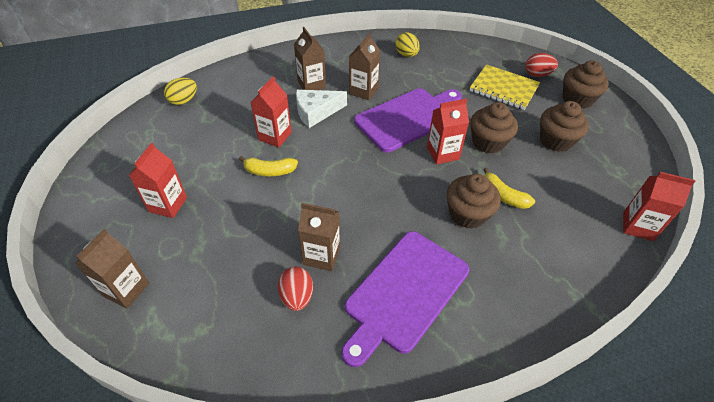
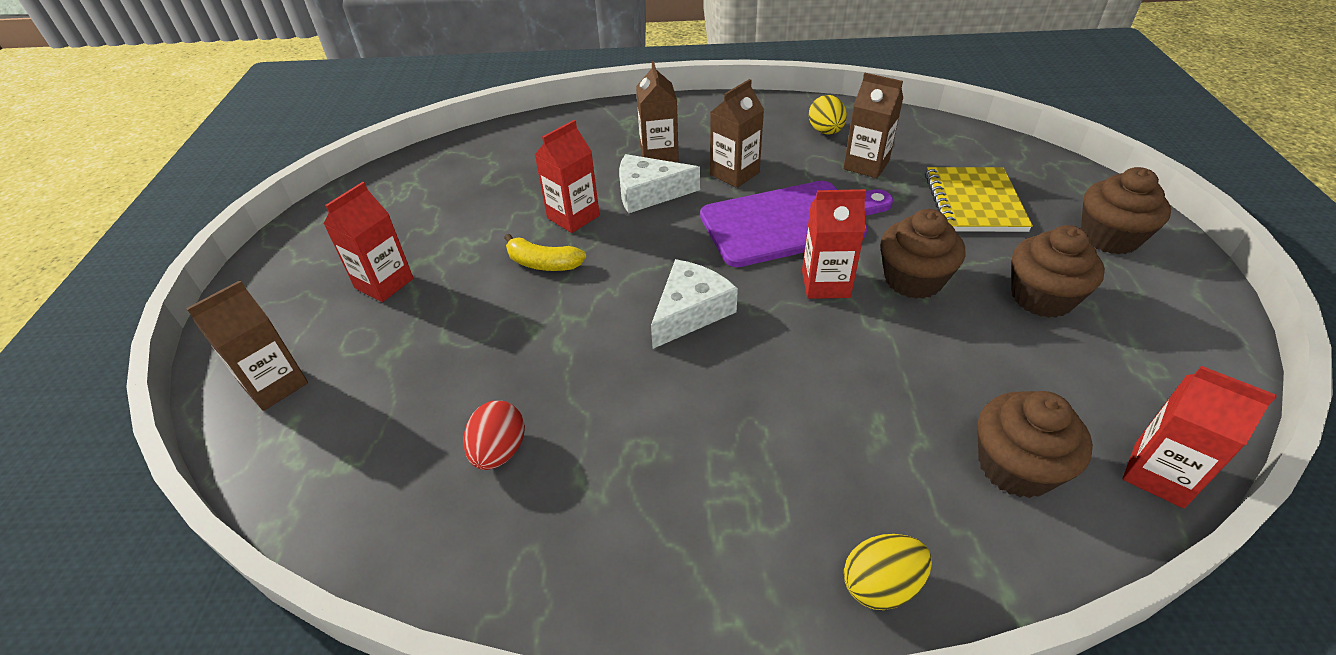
camera: 20 degrees right, 5 degrees down
yellow egg [164,78,197,105] -> yellow egg moved to [844,534,932,610]
brown carton [298,203,340,271] -> brown carton moved to [843,73,903,178]
purple cutting board [341,231,469,367] -> none
brown cupcake [447,174,501,229] -> brown cupcake moved to [977,391,1093,498]
yellow notebook [470,64,540,110] -> yellow notebook turned 45 degrees clockwise [925,167,1033,232]
yellow banana [483,168,535,209] -> none
red egg [525,53,558,77] -> none
none -> white cheese [651,259,738,349]

